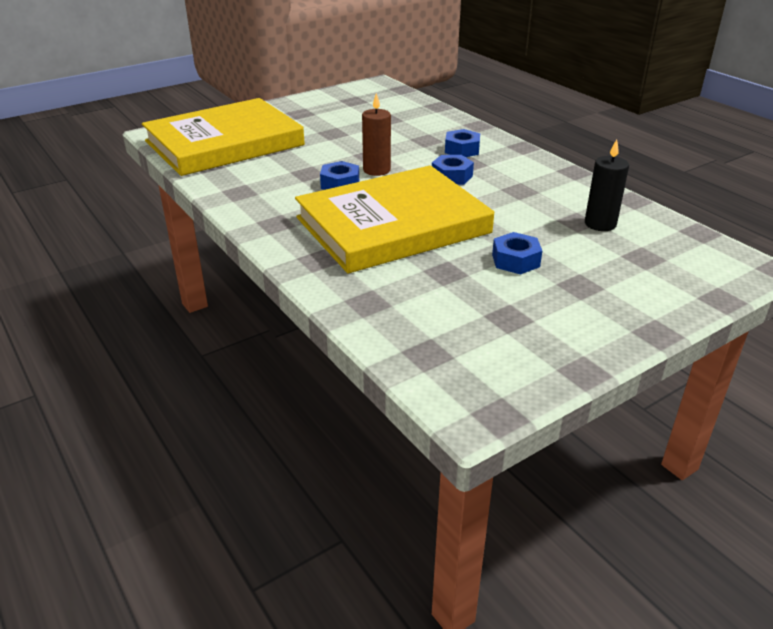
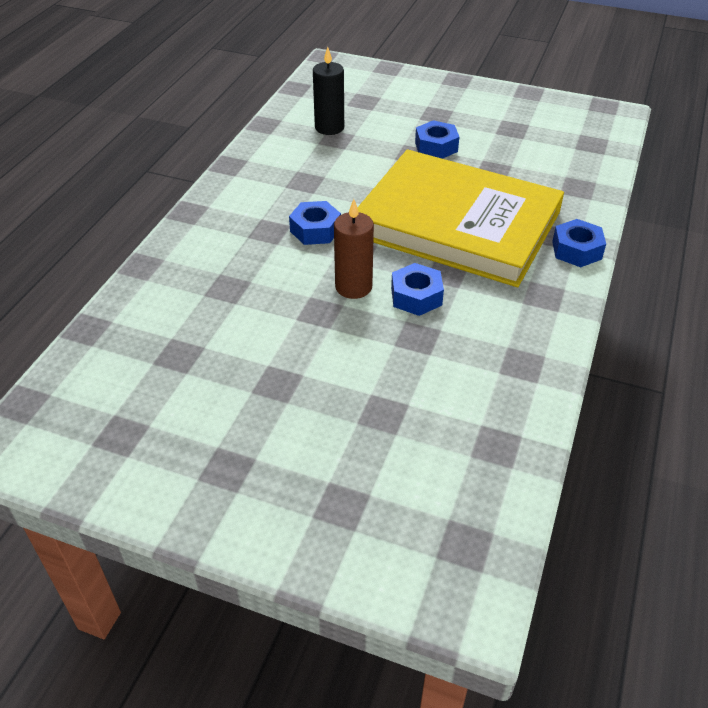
camera: 125 degrees left, 10 degrees up
yellow book [142,98,305,176] -> none
blue nut [445,129,480,157] -> blue nut moved to [552,219,606,267]

